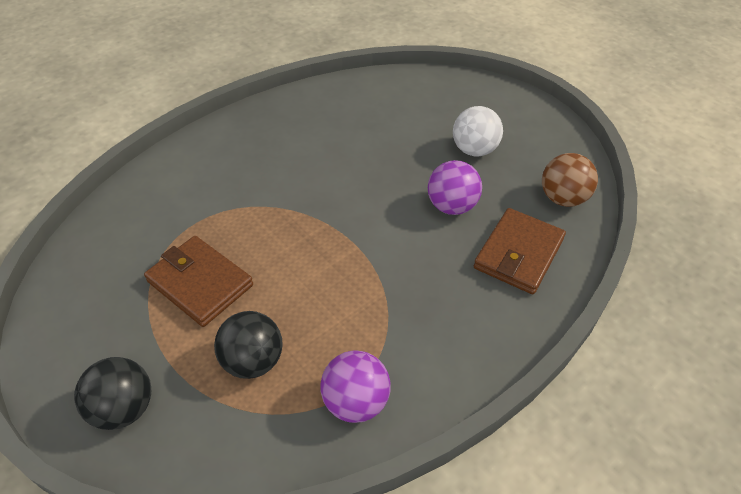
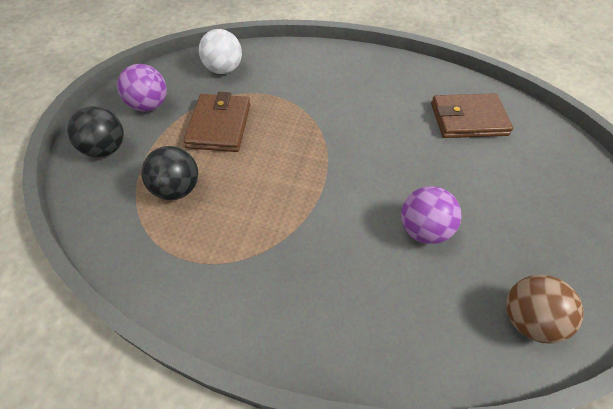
camera: 55 degrees right, 5 degrees up
purple ball [320,350,391,423] -> purple ball moved to [117,64,167,112]
white ball [453,106,503,156] -> white ball moved to [199,29,242,74]
brown wallet [474,208,566,294] -> brown wallet moved to [431,93,513,138]

